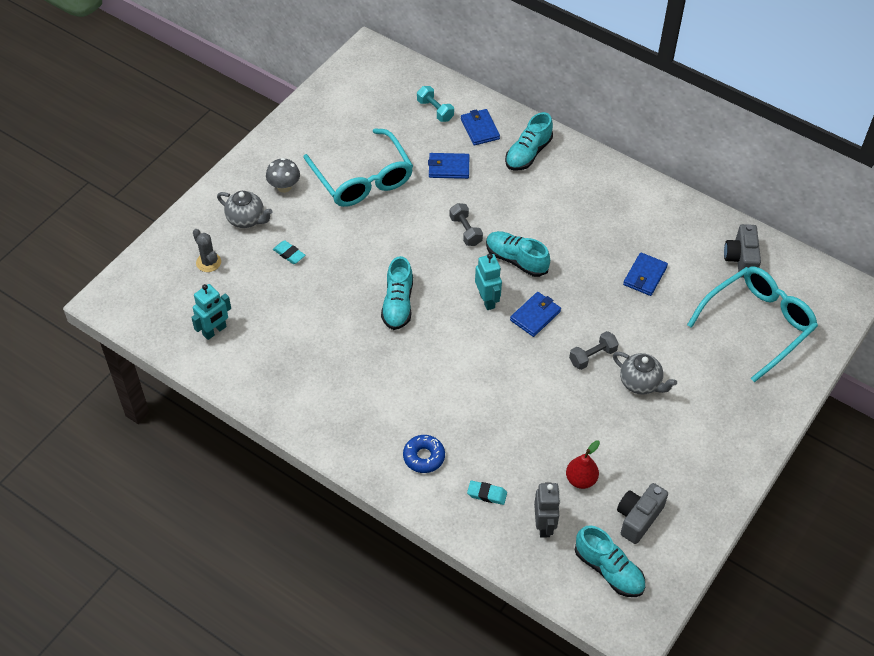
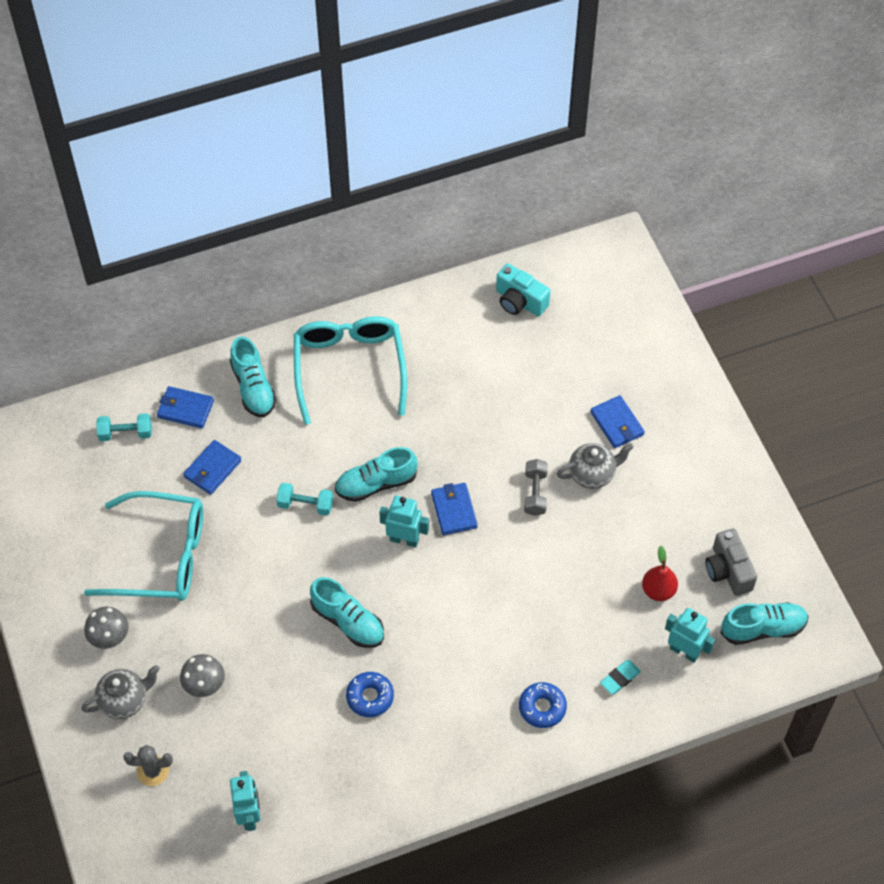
camera: 55 degrees left, 5 degrees up
turquoise eraser [273,240,305,264] -> grey mushroom [180,654,225,697]
grey dumbbell [450,203,483,246] -> turquoise dumbbell [276,483,333,516]
grey robot [534,482,561,537] -> turquoise robot [665,608,715,663]
blue wallet [623,252,668,296] -> blue wallet moved to [590,395,645,448]
turquoise glasses [687,266,818,383] -> turquoise glasses moved to [294,316,407,425]
grey camera [724,224,761,278] -> turquoise camera [496,263,550,316]
none -> blue donut [346,672,394,717]

